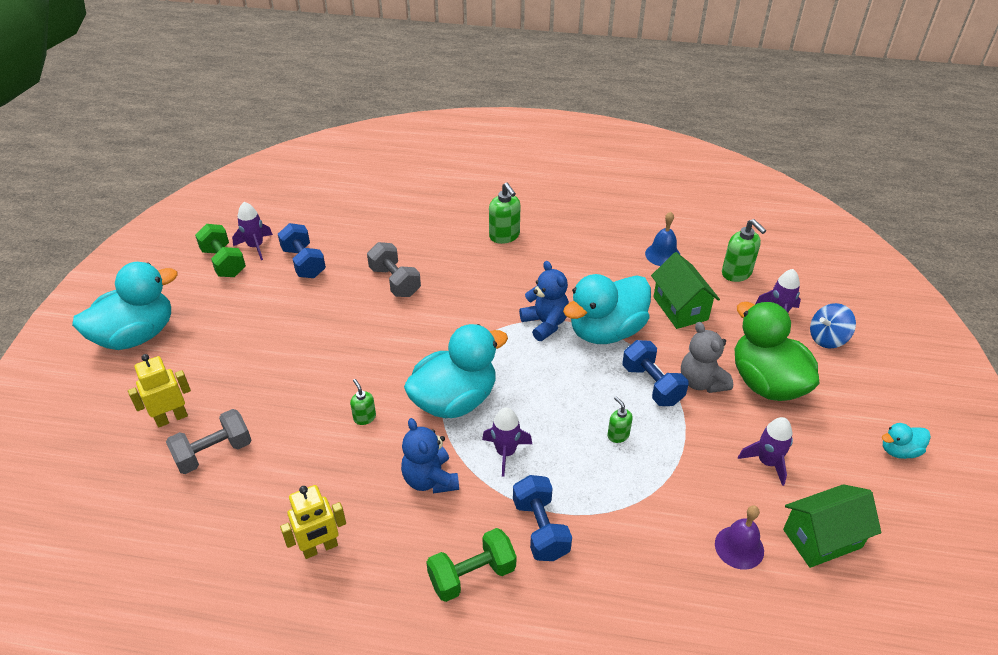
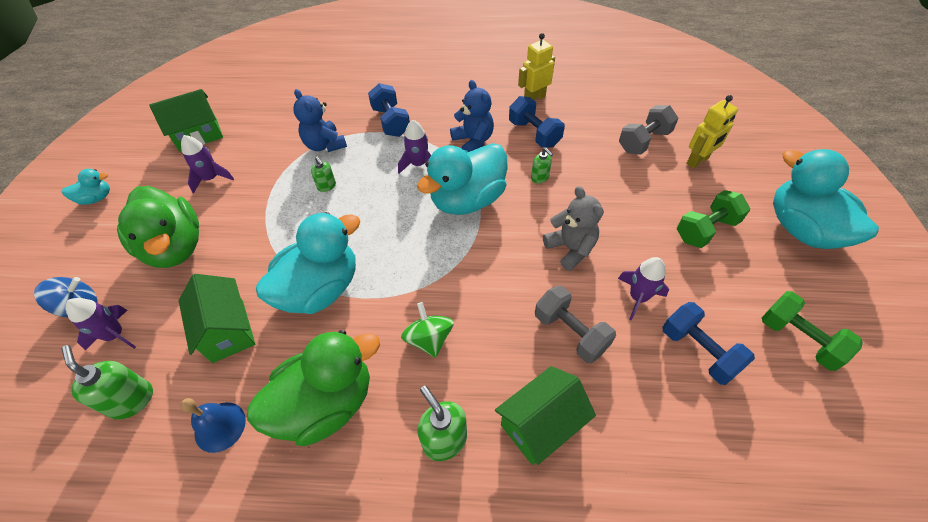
camera: 175 degrees right, 10 degrees up
turquoise duck [72,262,177,350] -> turquoise duck turned 105 degrees clockwise [773,149,879,249]
purple rocket [232,202,273,260] -> purple rocket moved to [618,257,669,321]
green dumbbell [426,528,517,602] -> green dumbbell moved to [677,190,750,248]
blue teddy bear [519,261,569,341] -> blue teddy bear moved to [293,89,347,152]
blue dumbbell [622,340,689,406] -> blue dumbbell moved to [509,96,565,148]
grey teddy bear [681,322,733,393] -> grey teddy bear moved to [543,186,604,271]
purple bell [715,505,764,570] -> none
none -> green duck [247,330,380,446]
none -> green spinning top [401,302,454,358]
none -> green house [495,366,596,465]

